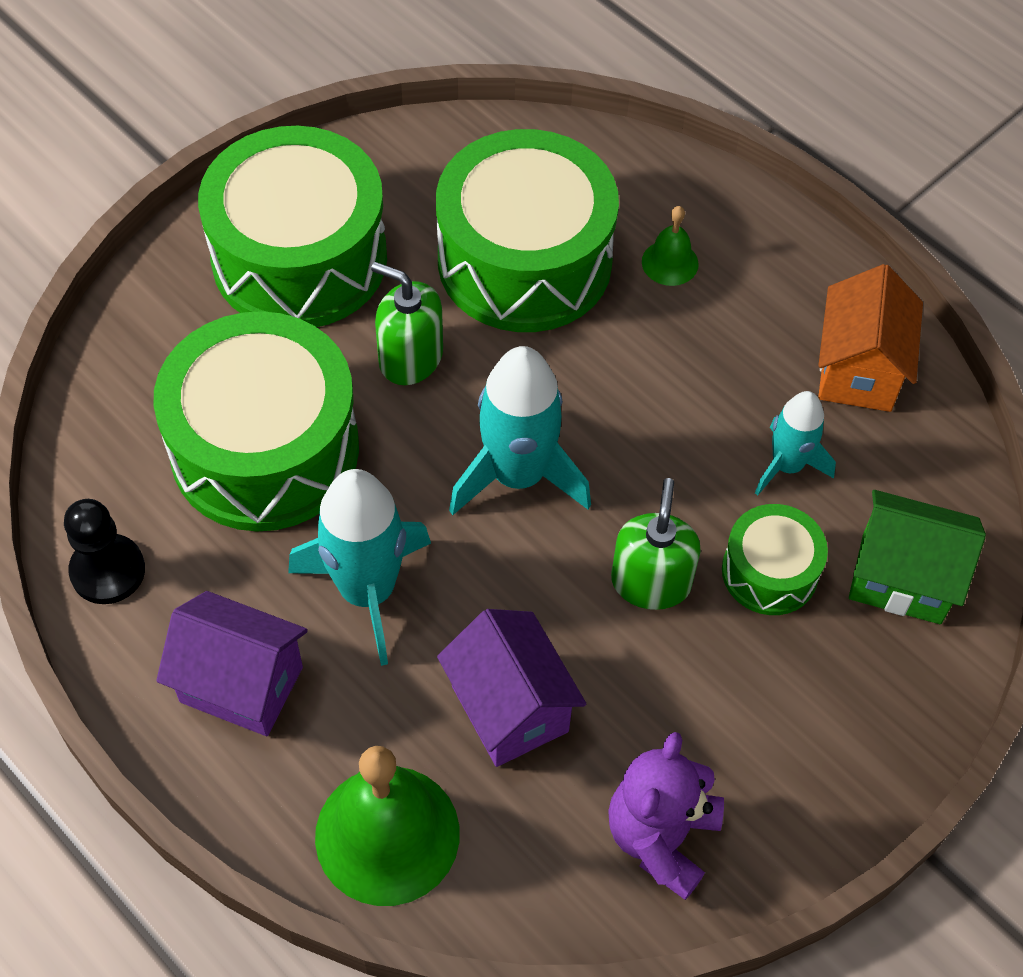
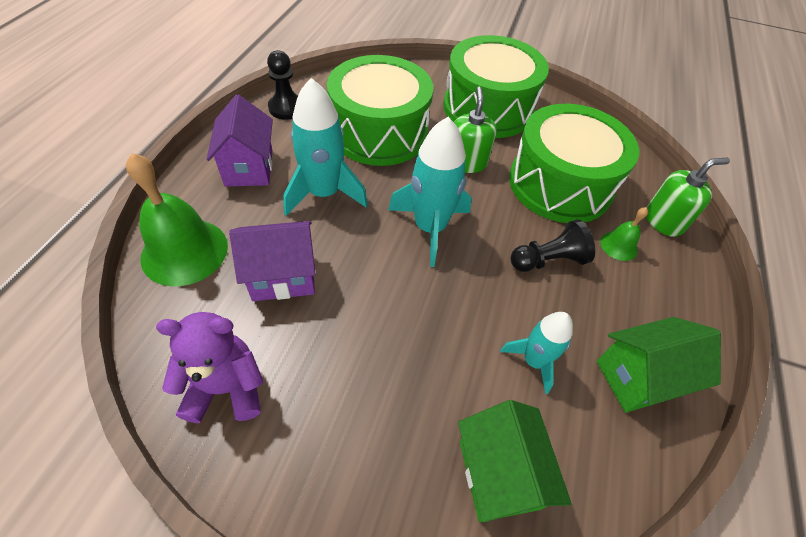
camera: 60 degrees right, 5 degrees down
purple house [437,609,586,767] -> purple house turned 45 degrees clockwise [229,221,316,301]
green soap dispenser [611,478,700,610] -> green soap dispenser moved to [646,158,730,237]
green drum [722,504,828,615] -> none
orange house [818,264,923,412] -> green house [597,317,721,413]
none -> black pawn [510,219,595,272]

